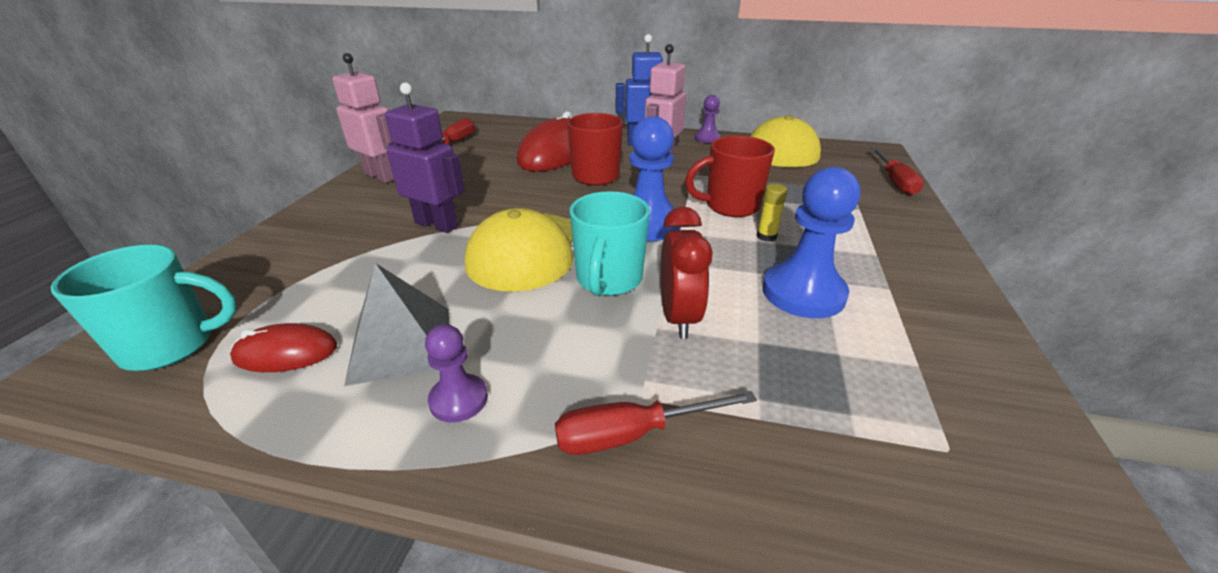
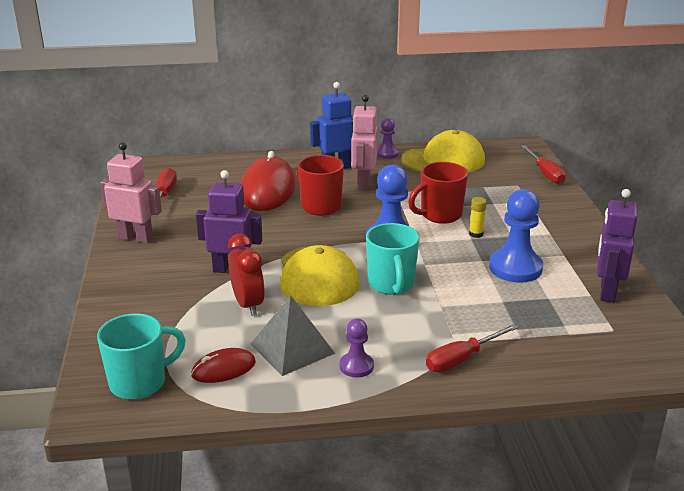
camera: 20 degrees left, 5 degrees down
red clock [660,206,712,339] -> red clock moved to [228,234,265,316]
none -> purple robot [597,189,637,303]

